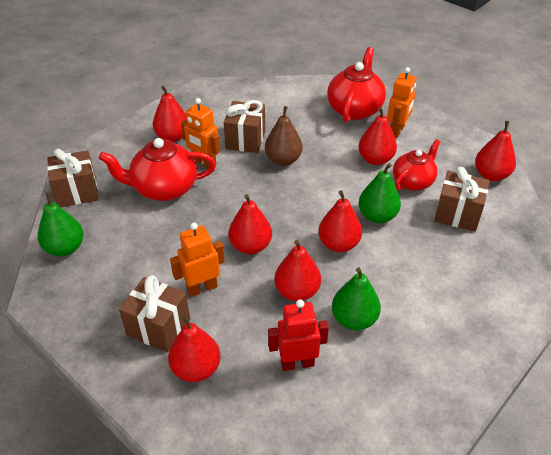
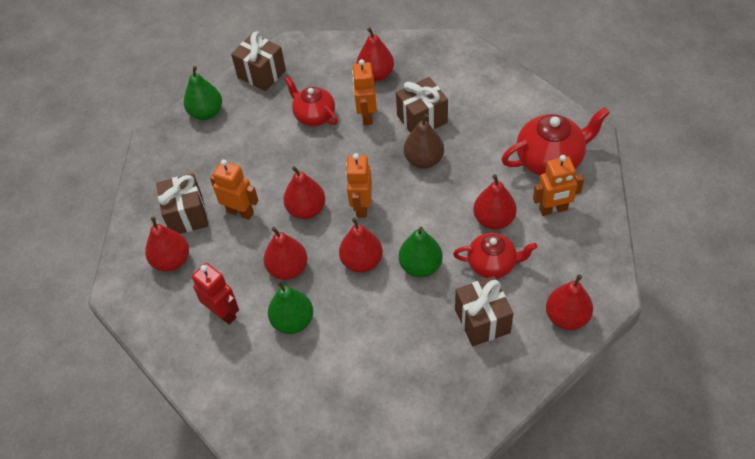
camera: 55 degrees right, 10 degrees up
red teapot [99,138,216,201] -> red teapot [284,77,338,126], size x0.67
none -> orange robot [346,153,372,218]

